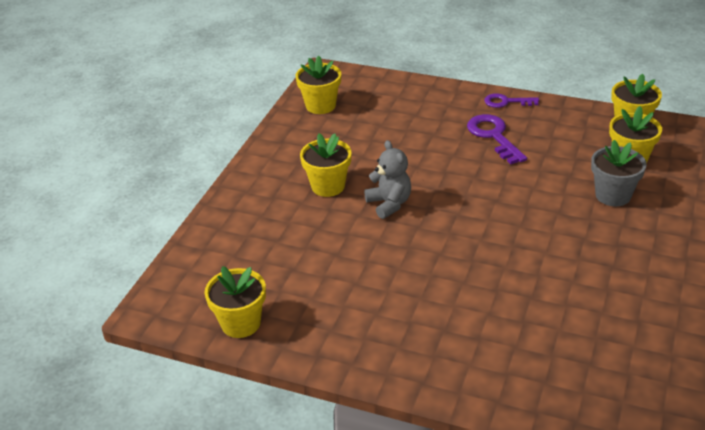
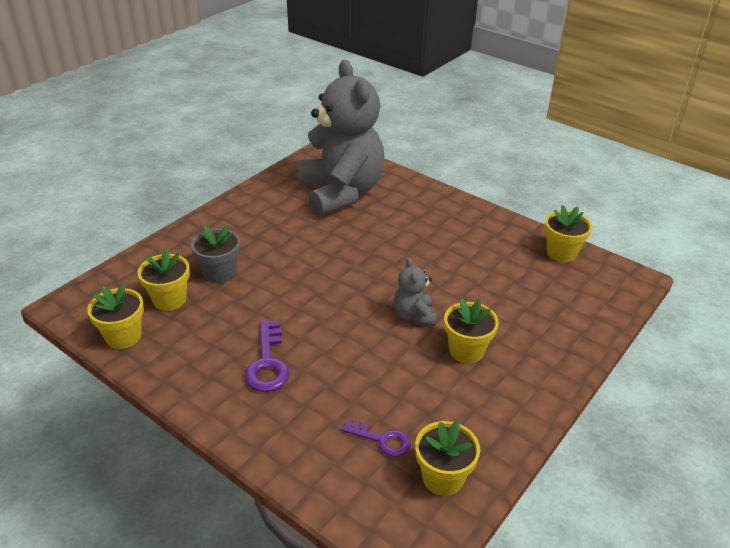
camera: 165 degrees left, 0 degrees up
purple key [484,93,539,108] -> purple key moved to [342,419,411,457]
none -> grey teddy bear [298,60,385,216]

